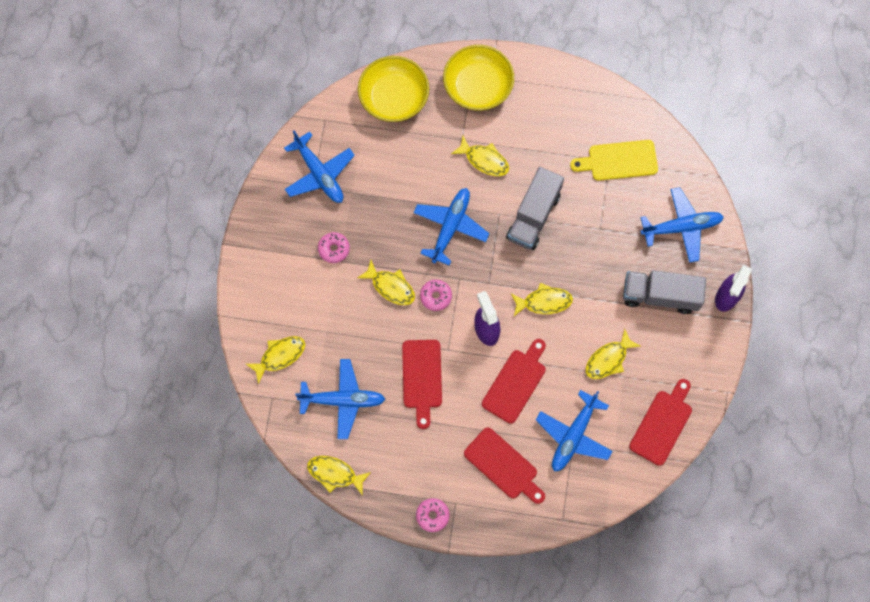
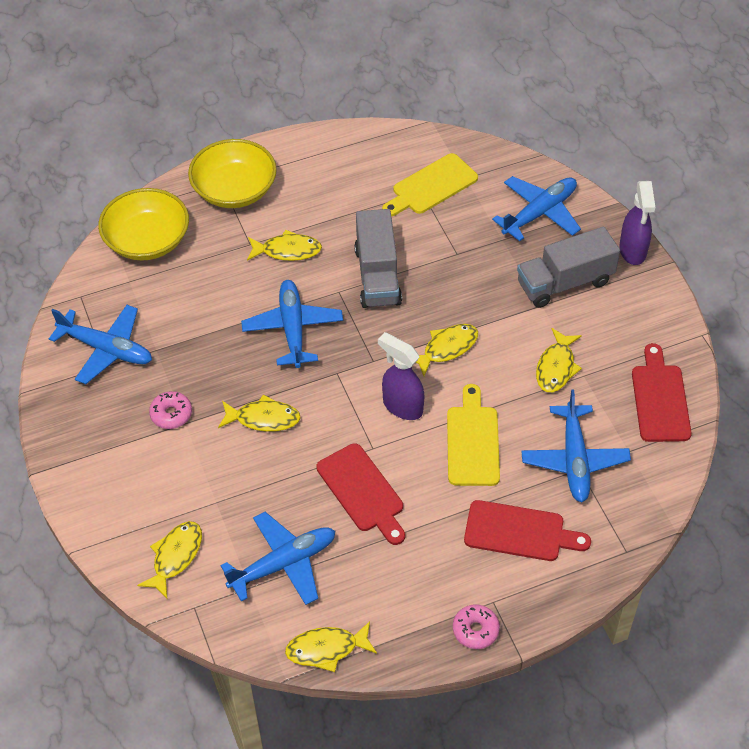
camera: 30 degrees left, 20 degrees down
pink donut [420,279,452,311] -> none
red cutting board [482,339,546,424] -> yellow cutting board [447,384,500,486]

